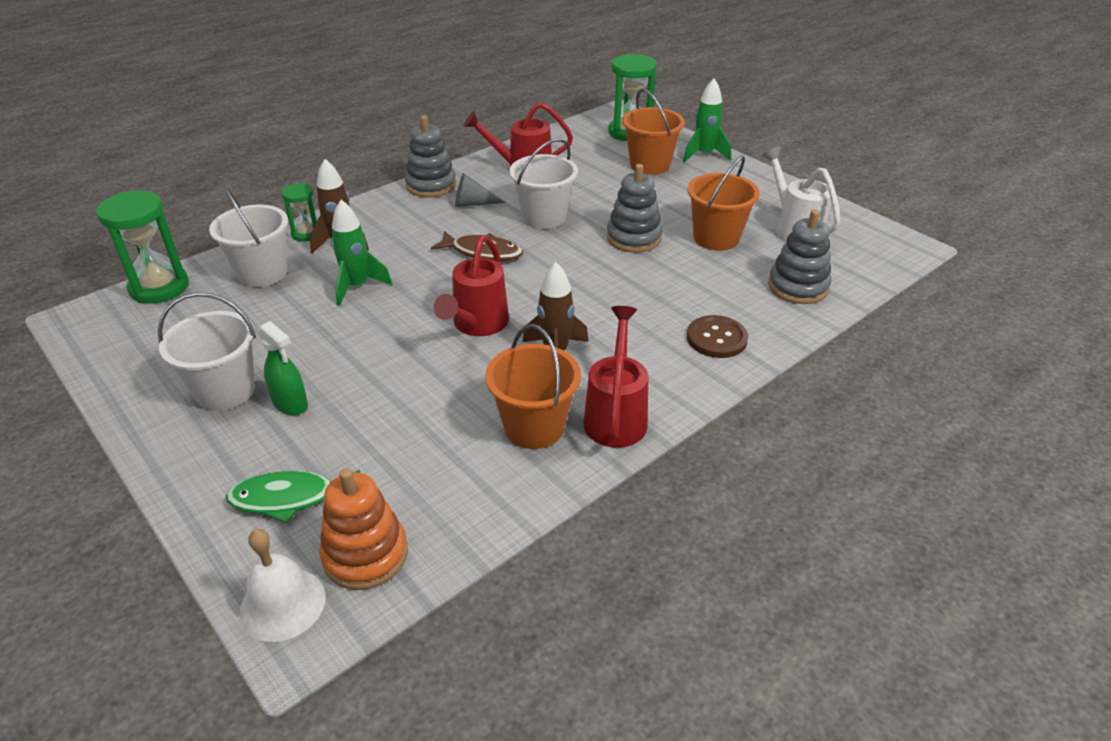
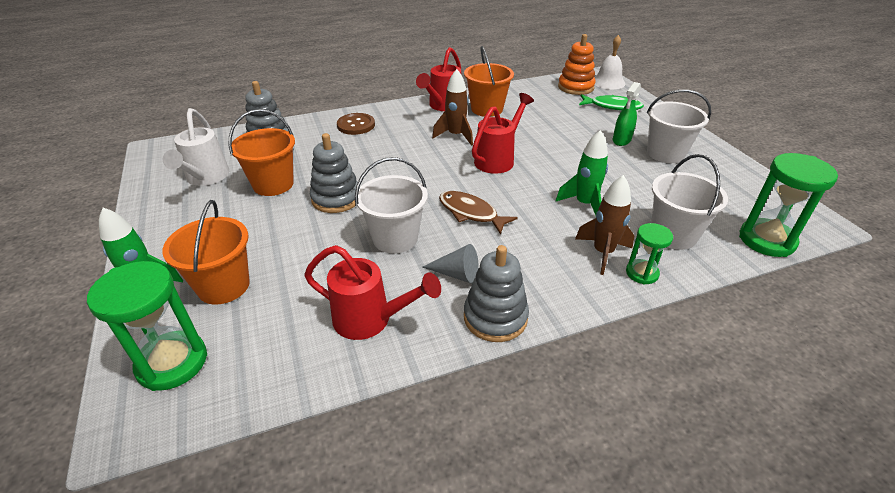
camera: 160 degrees left, 0 degrees up
green spray bottle [258,321,308,415] -> green spray bottle turned 120 degrees counterclockwise [613,82,641,146]

